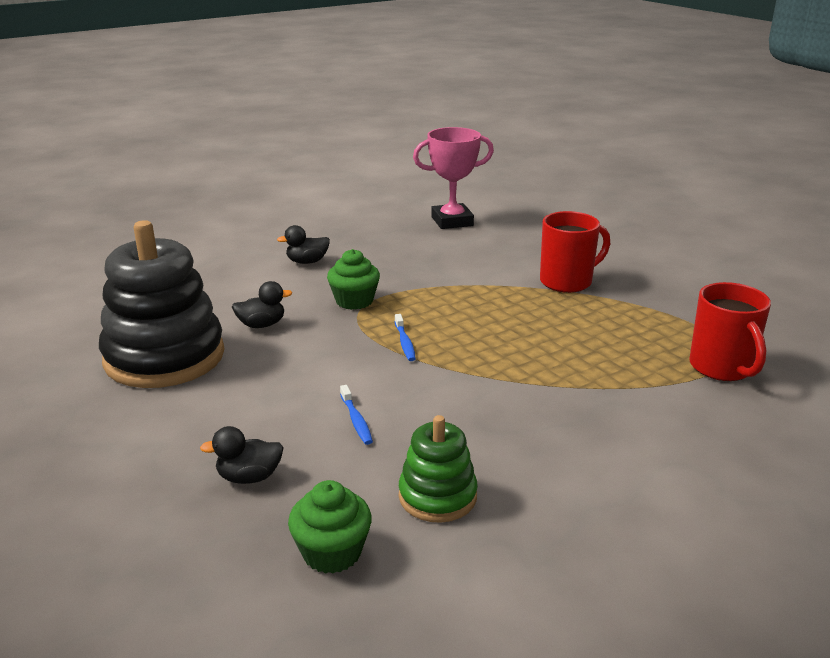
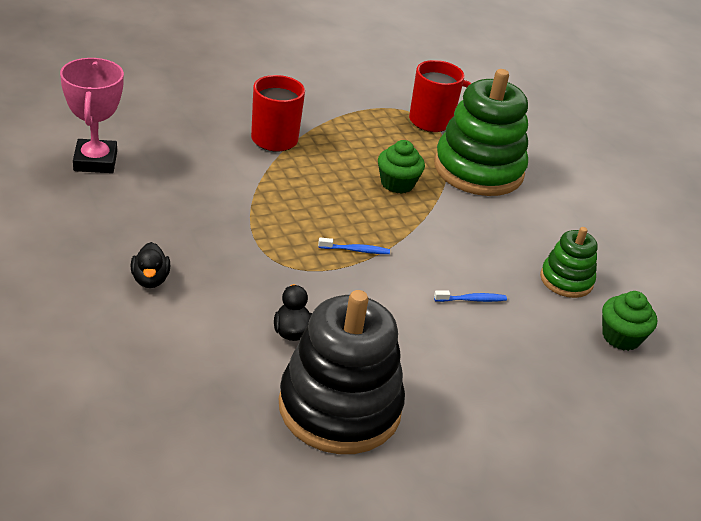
camera: 85 degrees left, 10 degrees up
black duck [200,426,284,484] -> none
green cupcake [327,249,380,310] -> green cupcake moved to [378,140,425,194]
none -> green stacking toy [434,69,528,196]

